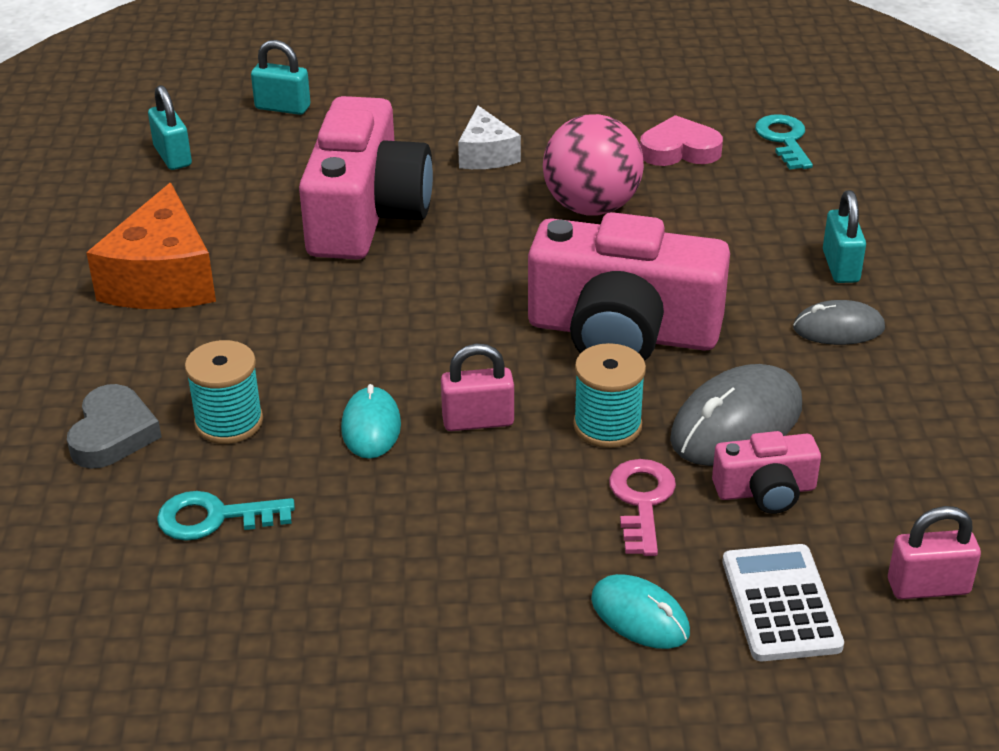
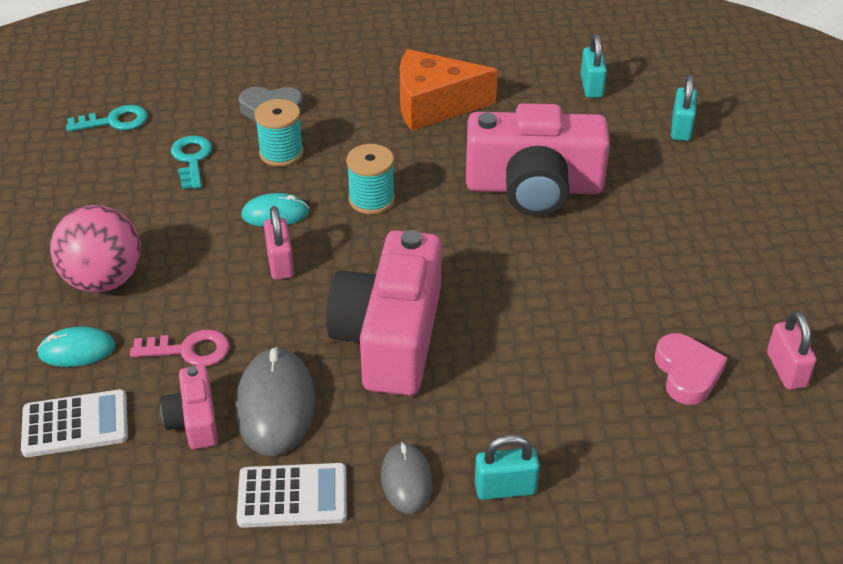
camera: 85 degrees right, 5 degrees up
turquoise padlock [148,85,192,170] -> turquoise padlock turned 60 degrees counterclockwise [581,34,607,98]
white cheese [458,106,521,169] -> none
pink ball [543,114,644,216] -> pink ball moved to [50,205,141,292]
turquoise spool [573,343,646,448] -> turquoise spool moved to [346,144,395,214]
turquoise mouse [591,574,690,649] -> turquoise mouse turned 45 degrees clockwise [37,327,116,367]
grey mouse [670,364,802,466] -> grey mouse turned 45 degrees clockwise [235,347,315,456]
turquoise key [755,114,813,170] -> turquoise key moved to [66,105,148,132]
pink padlock [888,506,981,599] -> pink padlock moved to [767,311,816,390]
none -> white calculator [236,463,347,528]

